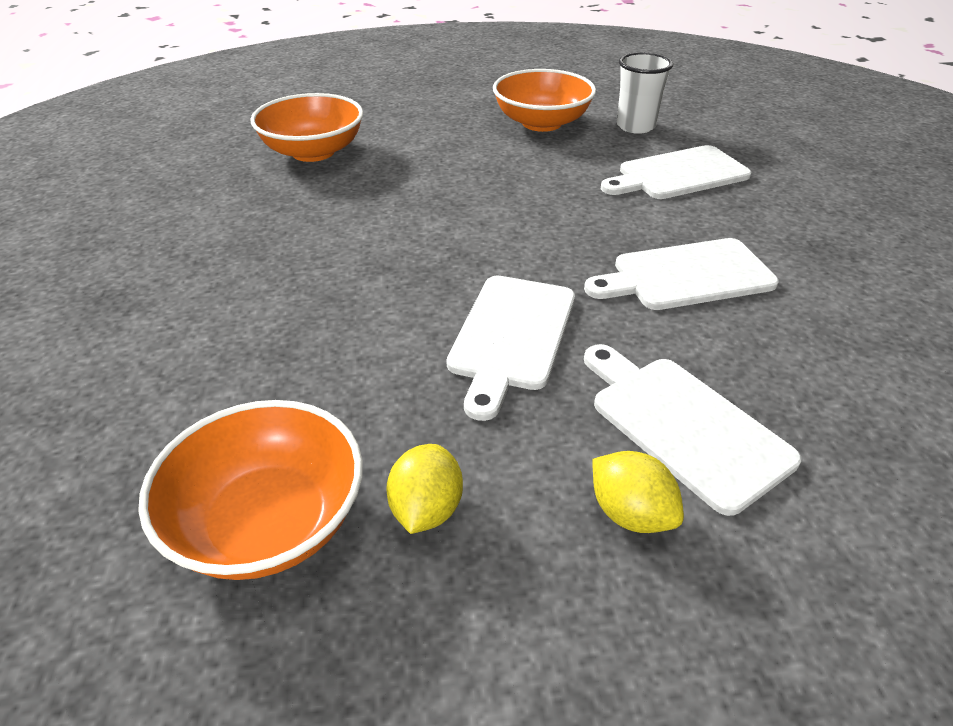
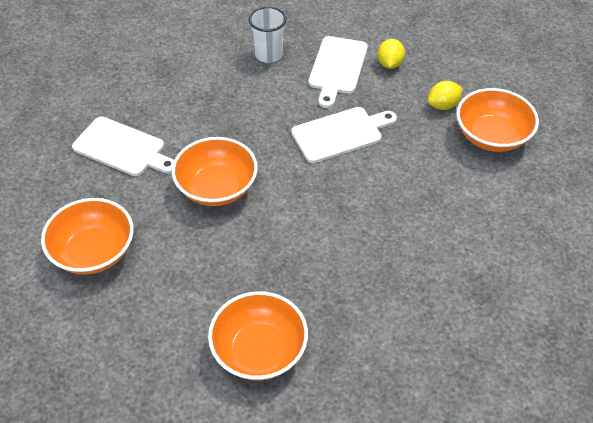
camera: 130 degrees left, 10 degrees up
white cutting board [584,238,779,310] -> none
white cup [617,52,673,134] -> white cup moved to [249,6,287,63]
none -> orange bowl [172,137,258,206]

